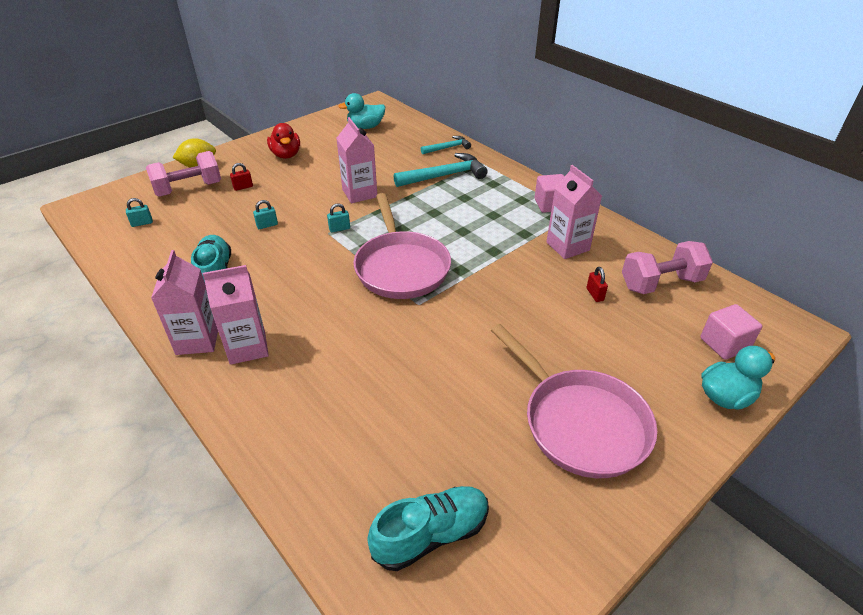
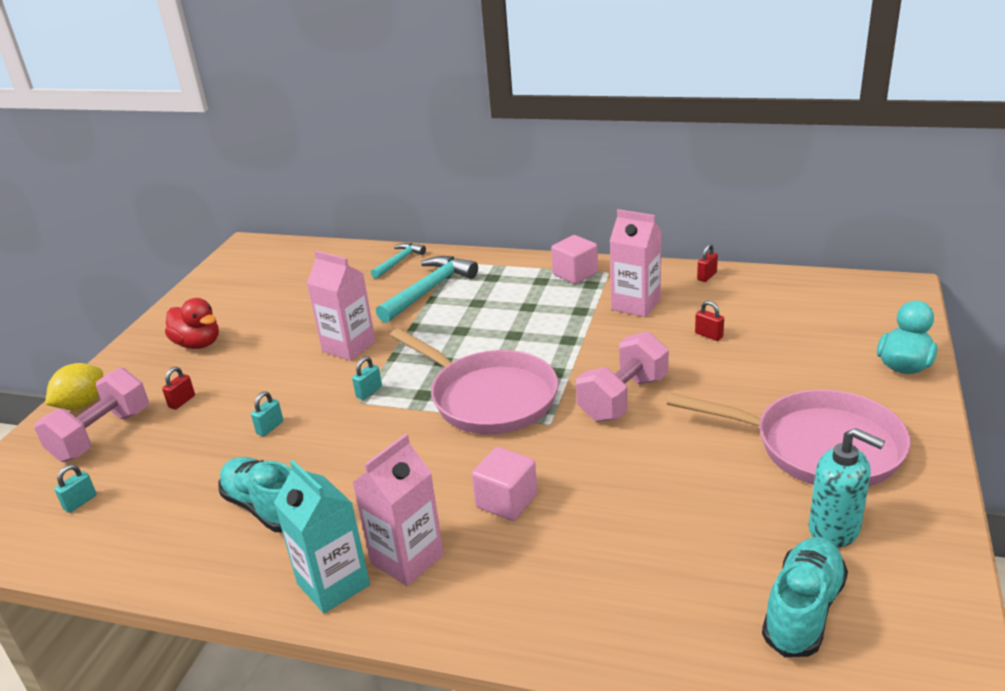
camera: 30 degrees left, 10 degrees down
pink carton [151,250,218,355] -> turquoise carton [274,460,370,613]
turquoise duck [338,93,385,129] -> none
pink dumbbell [622,241,713,294] -> pink dumbbell moved to [576,331,669,422]
pink cube [700,304,762,360] -> pink cube moved to [472,447,538,521]
none -> red padlock [697,244,718,282]
none -> turquoise soap dispenser [808,428,885,548]

